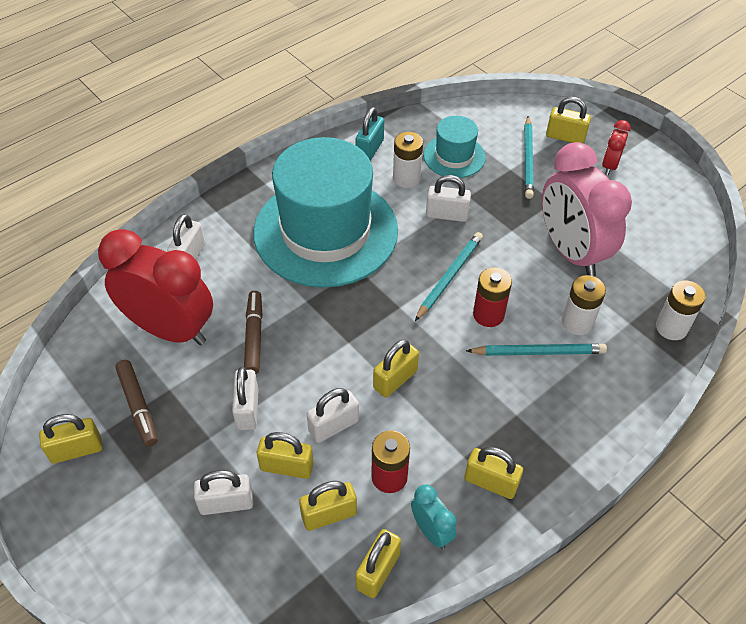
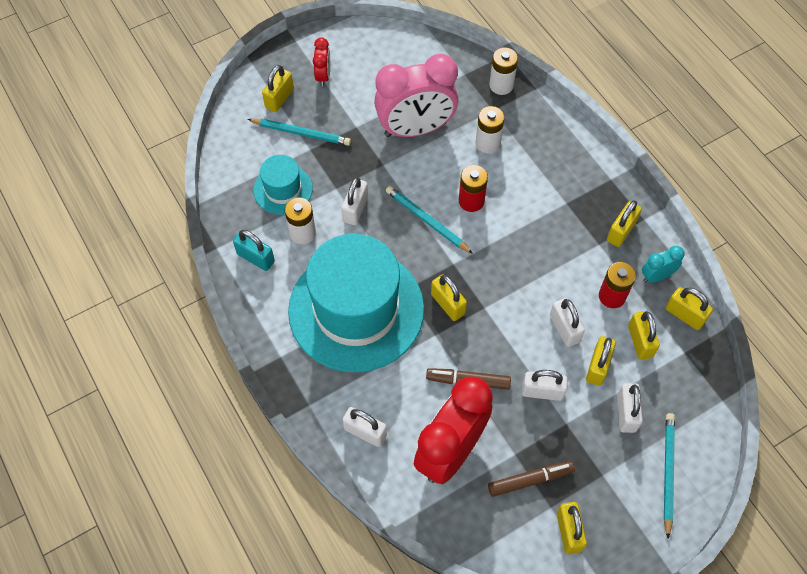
camera: 80 degrees left, 10 degrees up
yellow padlock [373,339,419,398] -> yellow padlock moved to [431,274,467,321]
turquoise pencil [466,344,607,356] -> turquoise pencil moved to [664,413,675,539]
red clock [602,120,631,175] -> red clock turned 120 degrees counterclockwise [313,38,330,87]

